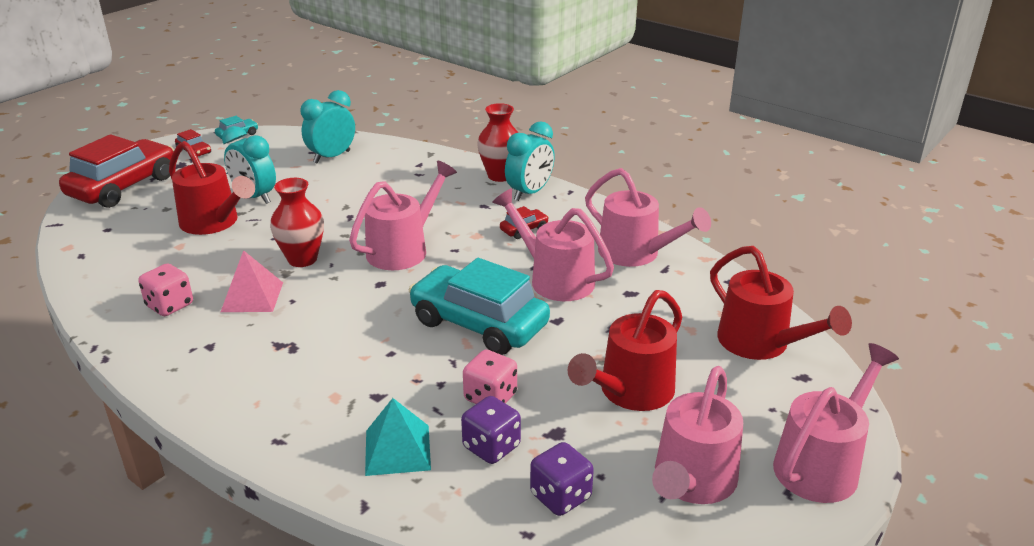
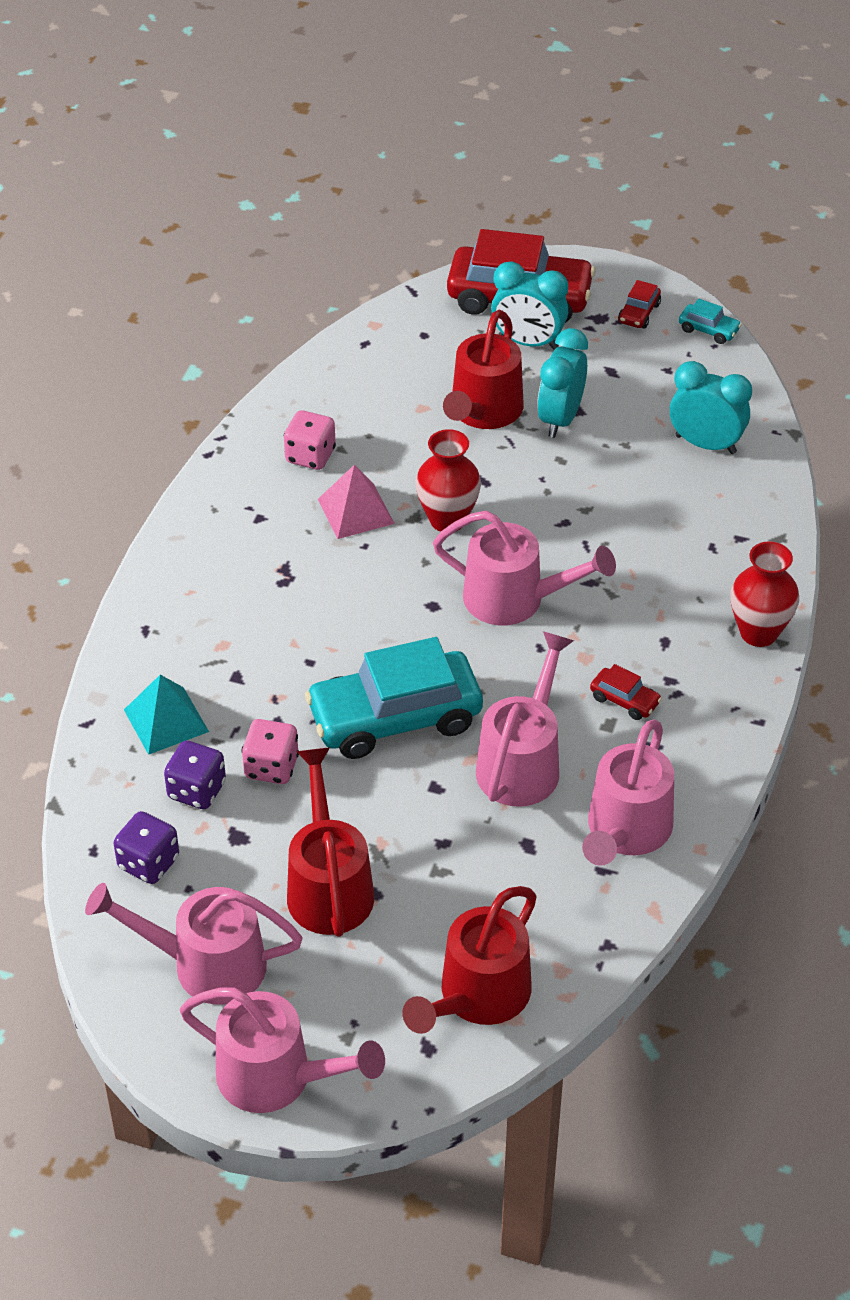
camera: 70 degrees right, 15 degrees up
turquoise car [409,258,550,355] -> turquoise car turned 120 degrees counterclockwise [305,637,483,759]
turquoise clock [505,122,555,201] -> turquoise clock moved to [491,261,568,349]
red watering can [568,290,682,411] -> red watering can turned 60 degrees clockwise [287,747,374,937]

